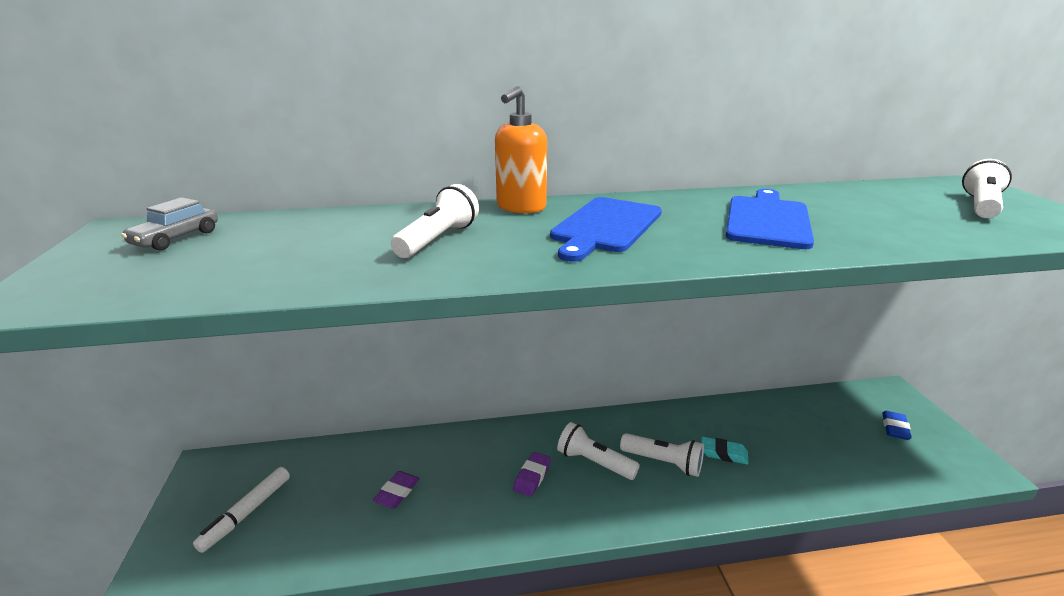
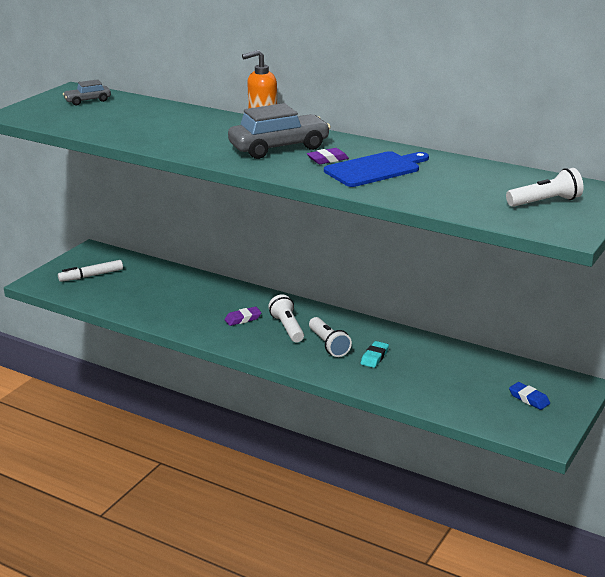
camera: 40 degrees right, 0 degrees up
purple eraser [373,471,420,509] -> purple eraser moved to [307,148,349,164]
white flashlight [391,184,479,258] -> none
blue cutting board [550,197,662,262] -> grey car [228,103,331,159]
turquoise eraser [701,437,749,464] -> turquoise eraser turned 60 degrees clockwise [361,341,389,368]
blue eraser [882,411,912,440] -> blue eraser turned 75 degrees clockwise [509,382,550,410]

